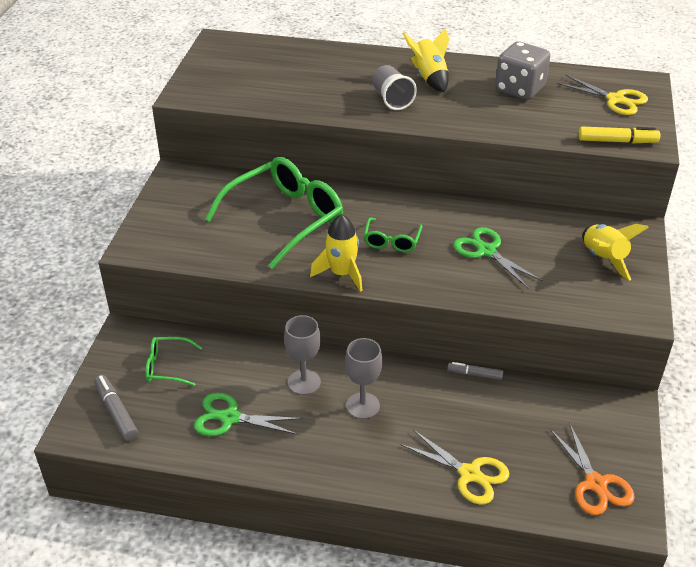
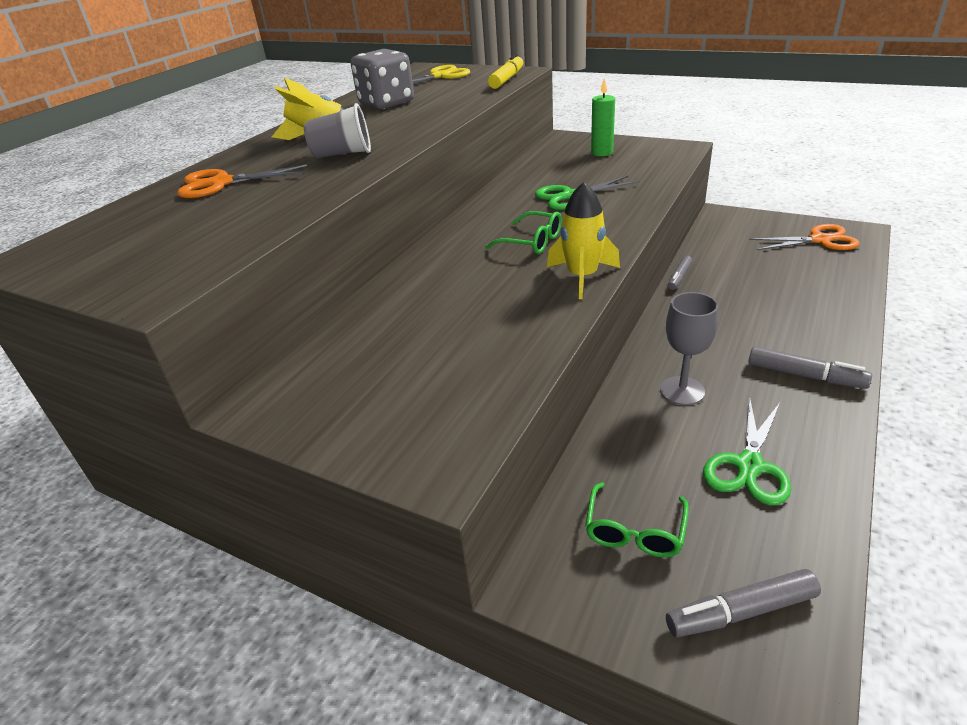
camera: 70 degrees left, 5 degrees down
green glasses [205,157,343,269] -> none
grey goblet [345,338,382,419] -> none
yellow scissors [401,430,509,505] -> none
yellow rocket [582,224,649,281] -> green candle [591,78,615,156]
none -> orange scissors [177,164,307,198]
none -> grey marker [748,347,872,389]

